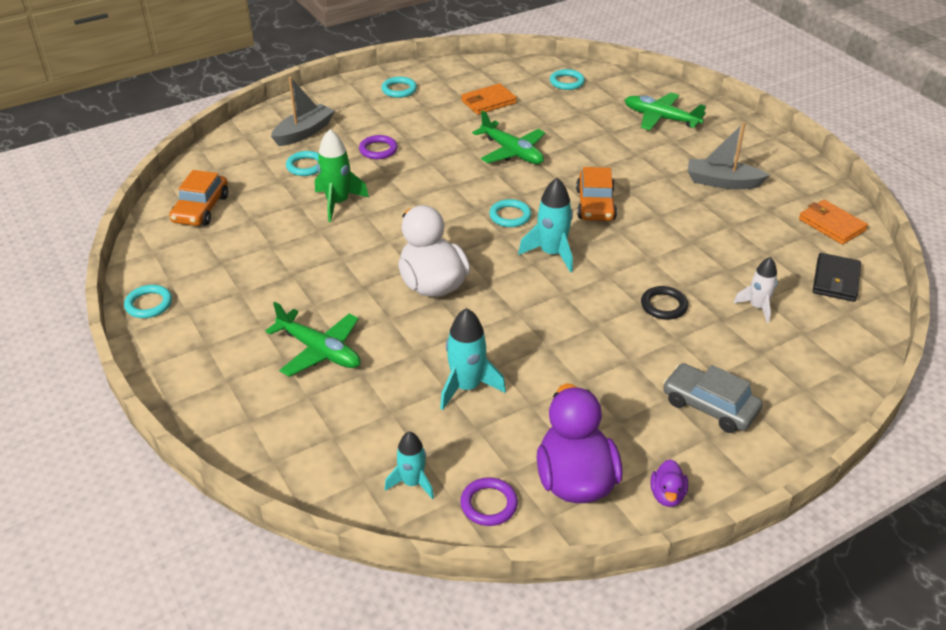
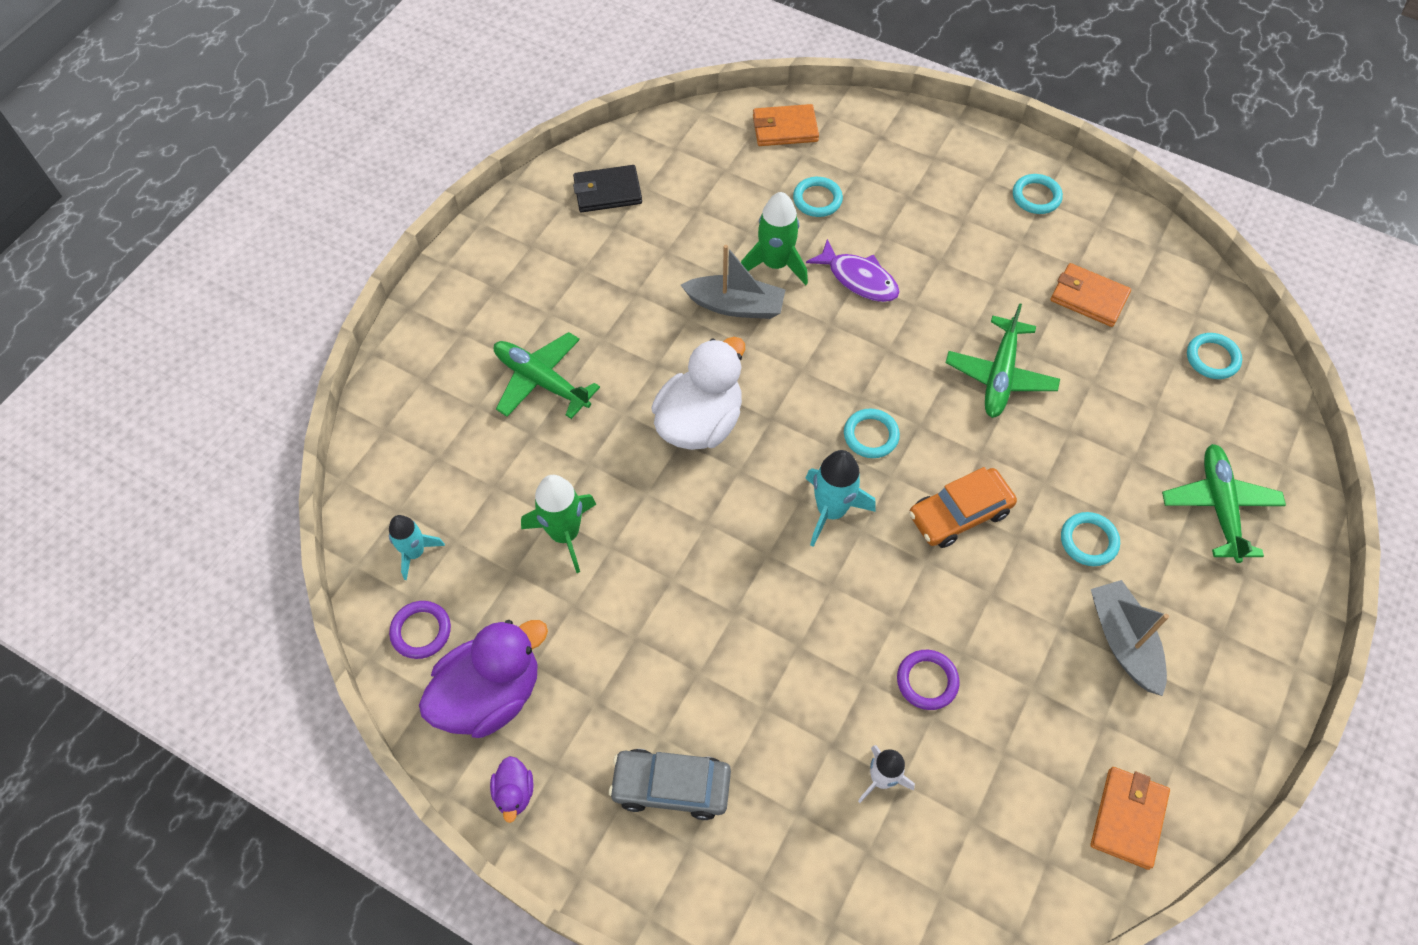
camera: 60 degrees right, 20 degrees up
turquoise ring [124,285,172,318] -> turquoise ring moved to [1061,512,1120,566]
orange car [169,170,228,226] -> none
green plane [266,302,361,377] -> green plane turned 120 degrees clockwise [494,332,600,419]
grey boat [271,77,335,146] -> grey boat moved to [681,245,786,319]
purple ring [359,135,398,159] -> purple ring moved to [897,650,960,710]
turquoise rocket [440,308,506,410] -> green rocket [521,475,597,573]
black ring [641,286,688,320] -> none
purple duck [651,459,688,507] -> purple duck turned 75 degrees counterclockwise [490,756,534,823]
grey car [663,363,763,433] -> grey car turned 90 degrees counterclockwise [609,749,731,820]
black wallet [813,253,861,302] -> black wallet moved to [573,165,642,212]
none -> orange wallet [753,104,819,146]
none -> purple fish [806,239,900,302]

